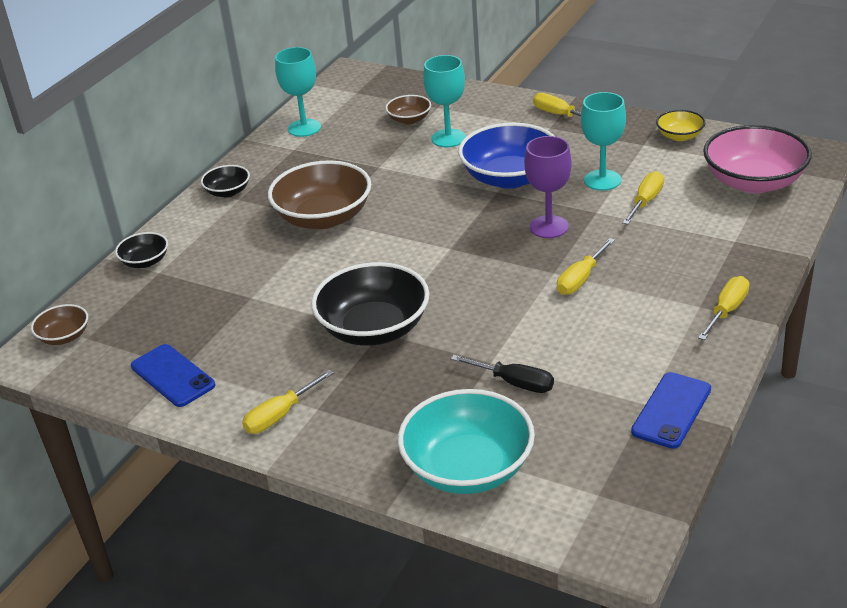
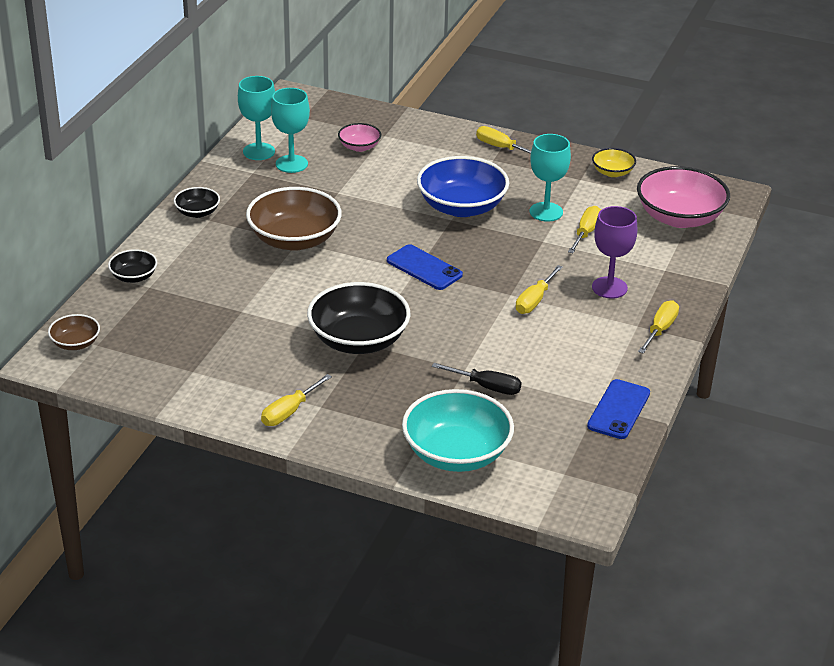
camera: 10 degrees left, 0 degrees up
blue phone [131,344,215,407] -> blue phone moved to [387,244,463,290]
brown bowl [385,95,431,124] -> pink bowl [338,123,381,152]
turquoise goblet [423,55,466,147] -> turquoise goblet moved to [271,88,310,173]
purple goblet [524,136,572,238] -> purple goblet moved to [592,206,637,299]

